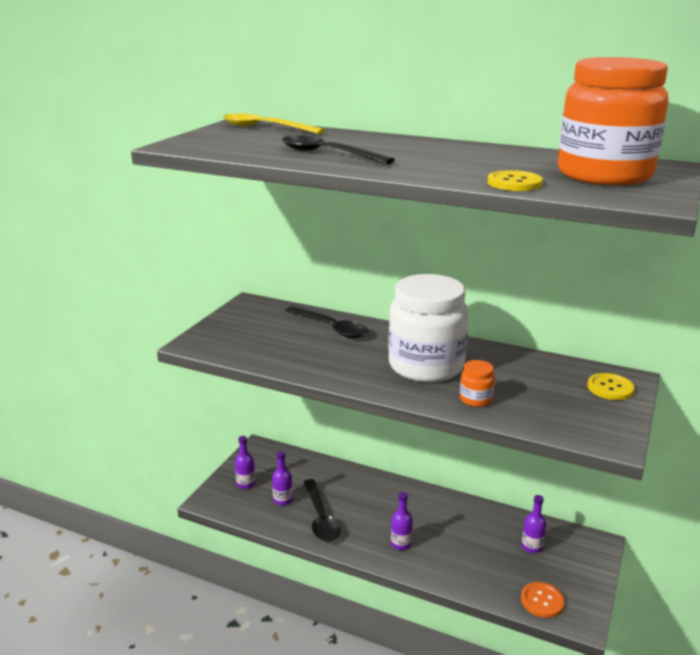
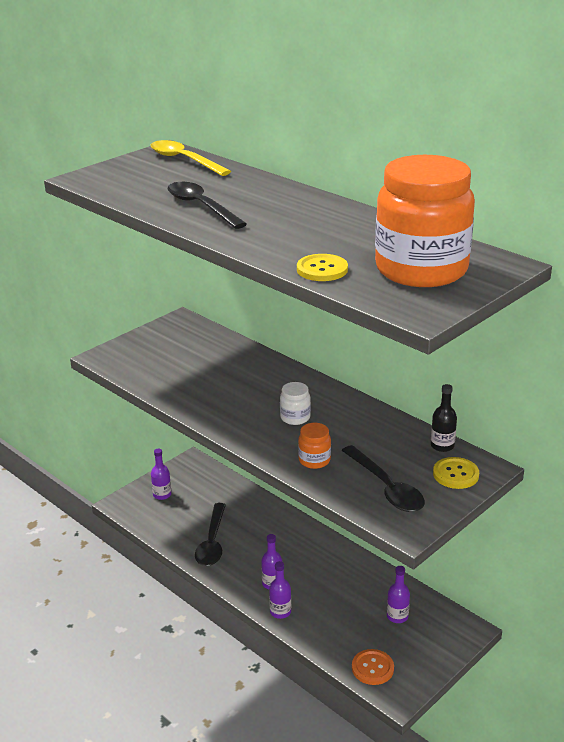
camera: 20 degrees right, 5 degrees up
purple bottle [272,451,293,506] -> purple bottle moved to [269,561,291,619]
black spoon [285,306,368,338] -> black spoon moved to [341,445,425,512]
white jar [388,274,469,382] -> white jar [280,382,311,425], size x0.40
none -> black bottle [431,384,457,452]

